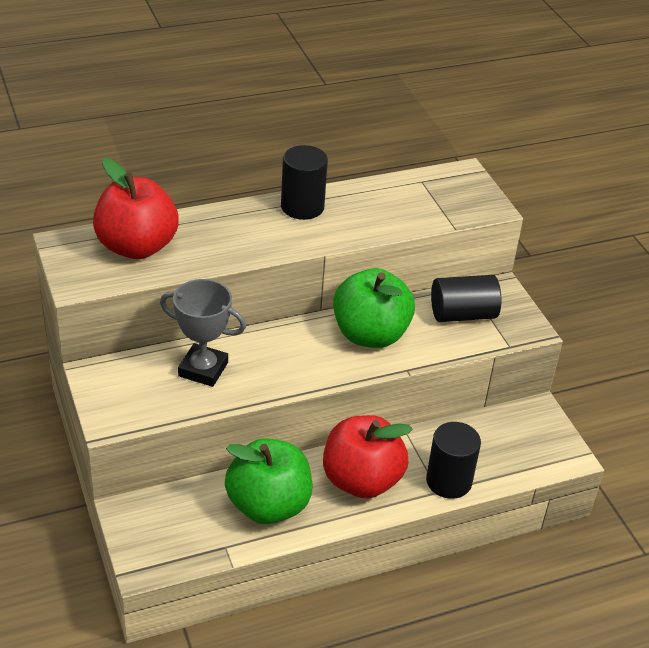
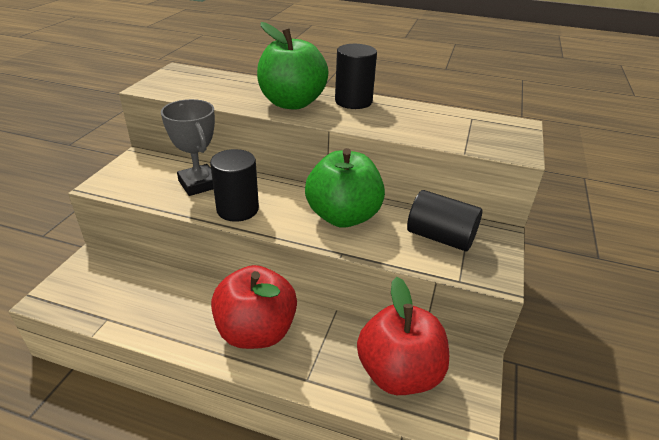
camera: 40 degrees right, 5 degrees down
red apple [93,158,179,259] -> red apple moved to [357,277,449,395]
green apple [225,438,312,524] -> green apple moved to [257,22,328,110]
black cylinder [426,422,481,499] -> black cylinder moved to [210,149,259,222]

